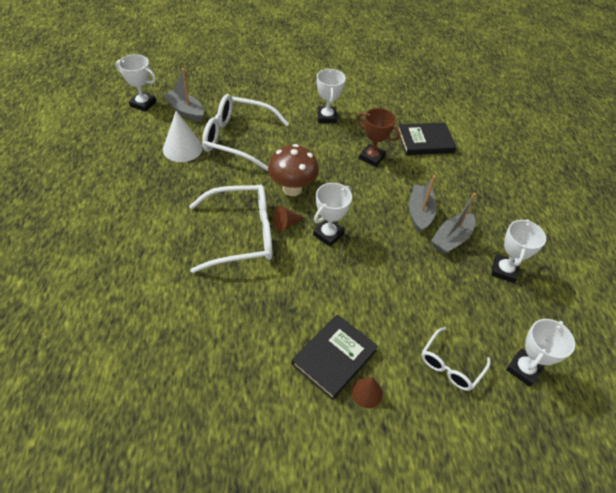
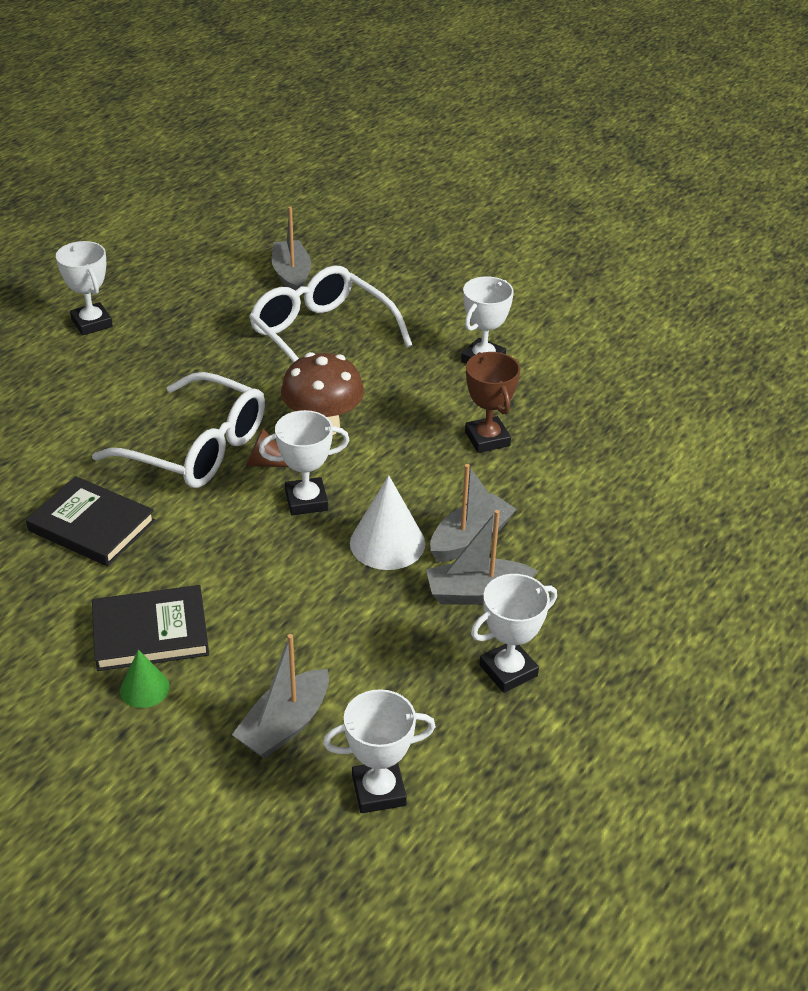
camera: 40 degrees right, 10 degrees down
white trophy [116,54,156,112] -> white trophy moved to [56,241,113,335]
white cone [163,111,203,162] -> white cone moved to [350,475,425,570]
brown cone [351,377,383,408] -> green cone [120,650,170,708]
black book [398,123,457,155] -> black book moved to [26,476,156,566]
white glasses [421,327,491,391] -> grey boat [232,634,329,759]

